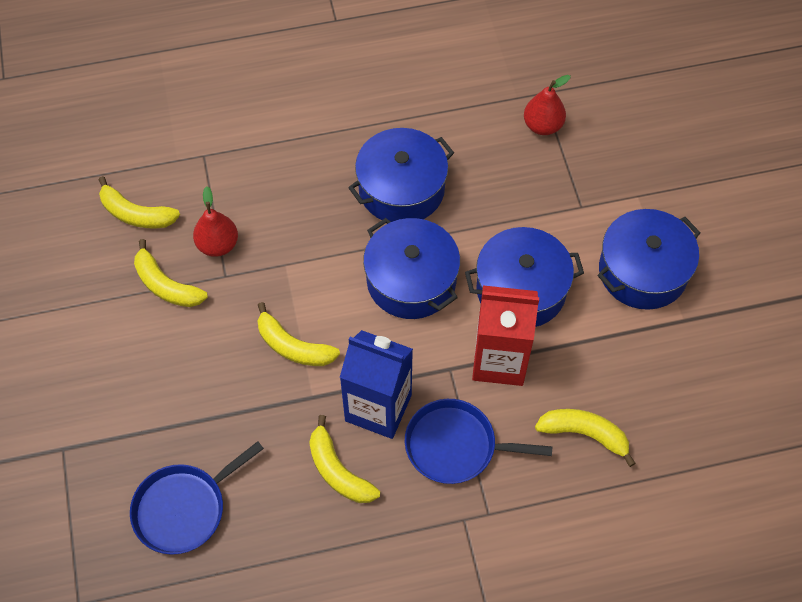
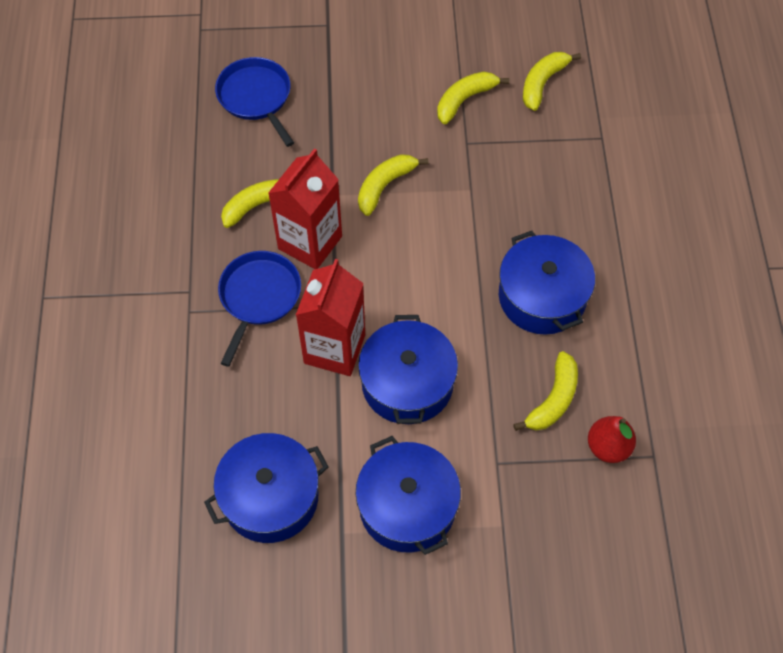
camera: 100 degrees right, 0 degrees up
red pear [193,186,238,257] -> none
blue carton [340,330,413,439] -> red carton [268,148,342,269]
blue pot [363,218,460,319] -> blue pot moved to [204,433,328,543]
yellow banana [535,409,636,467] -> yellow banana moved to [513,351,578,431]

